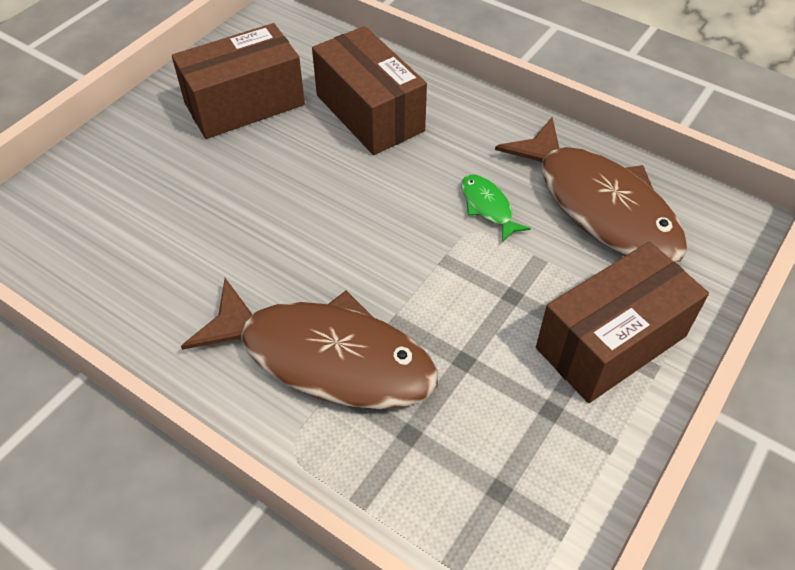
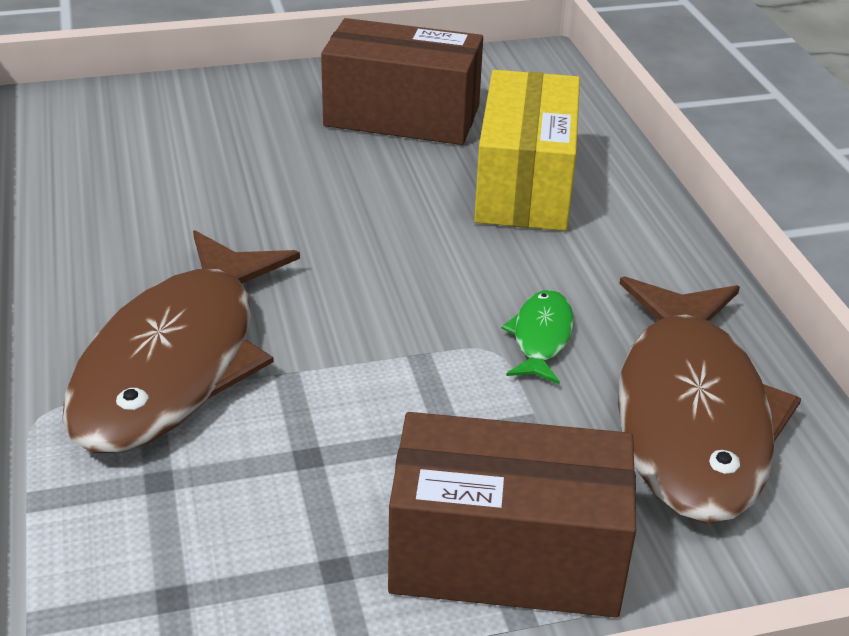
camera: 40 degrees right, 15 degrees down
brown fish [181,278,438,409] -> brown fish turned 45 degrees clockwise [62,230,300,453]
brown box [312,26,427,155] -> yellow box [474,70,580,231]

